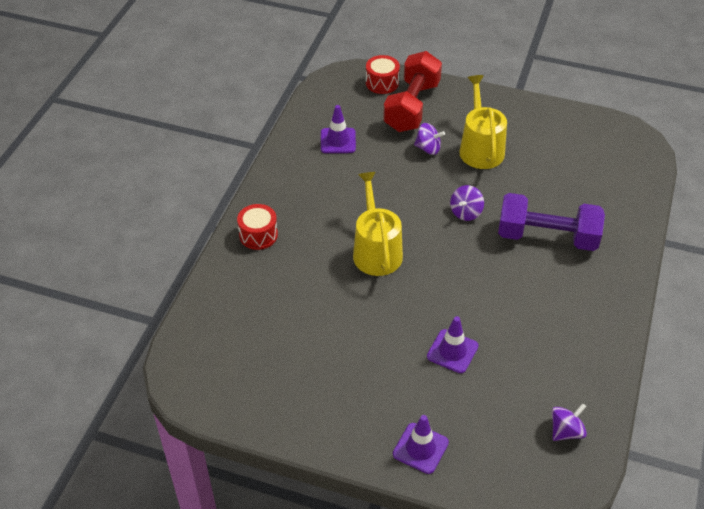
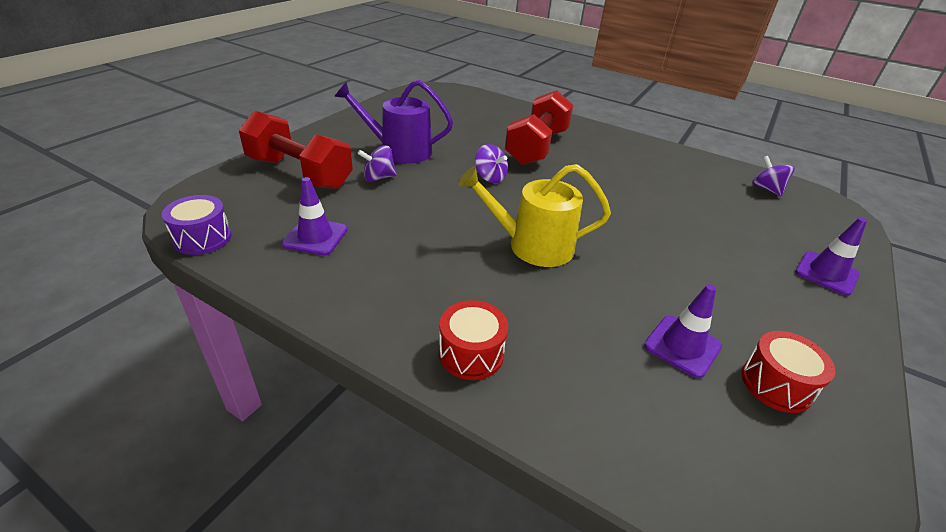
camera: 80 degrees left, 10 degrees down
red drum [366,55,400,94] -> red drum moved to [741,331,835,413]
purple spinning top [414,123,445,155] -> purple spinning top turned 135 degrees counterclockwise [358,145,397,182]
purple traffic cone [427,316,479,373] -> purple traffic cone moved to [644,284,722,378]
yellow watering can [459,75,507,169] -> purple watering can [334,80,453,164]
purple dumbbell [498,193,605,251] -> red dumbbell [505,90,573,165]
none -> purple drum [162,195,232,255]

